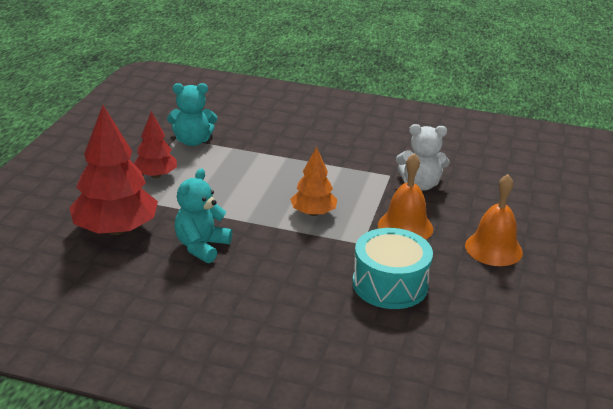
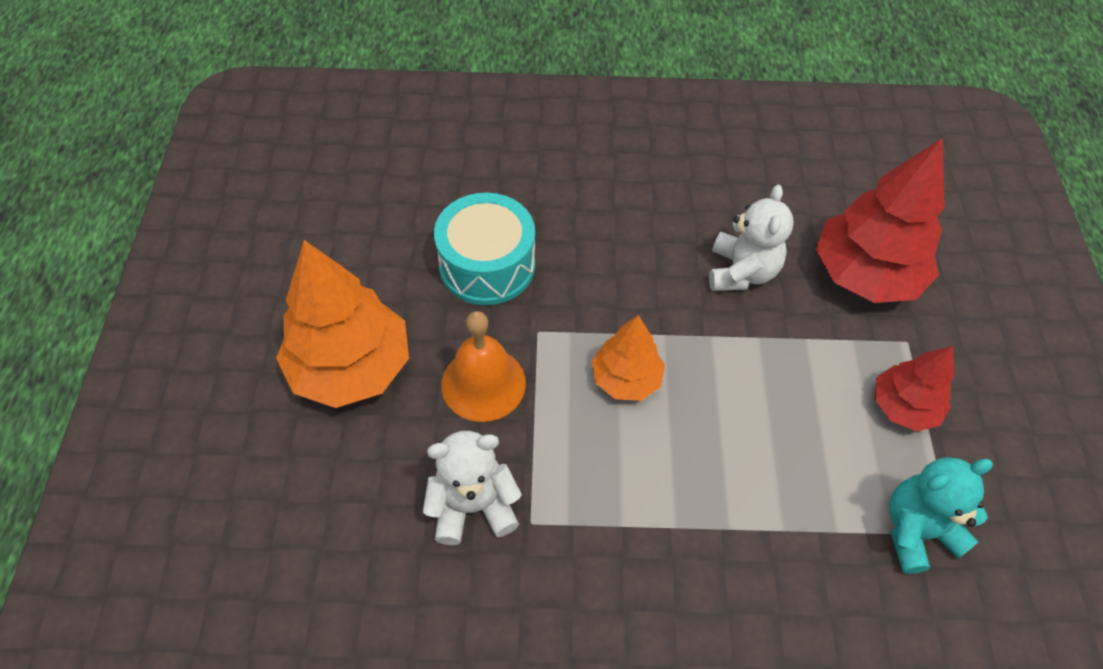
camera: 165 degrees right, 25 degrees up
turquoise teddy bear [174,168,232,263] -> white teddy bear [709,185,794,291]
orange bell [465,174,523,266] -> orange tree [276,240,409,408]

